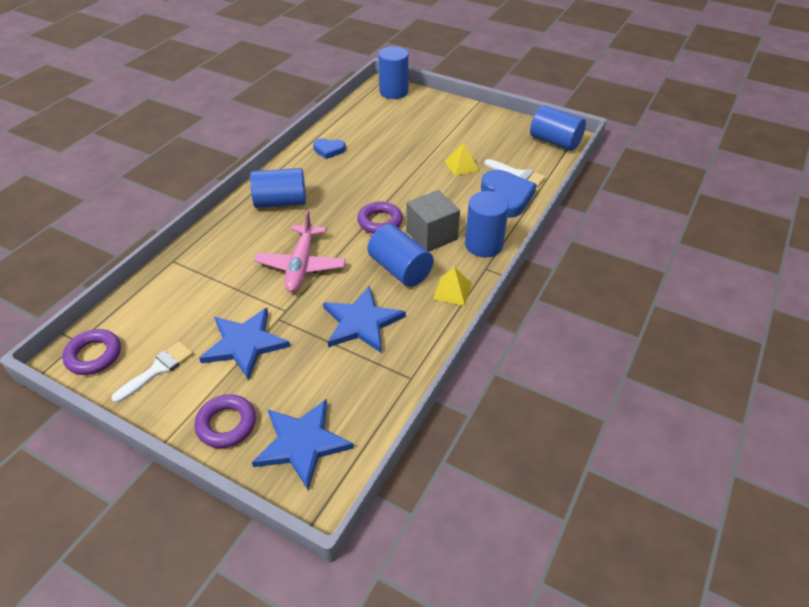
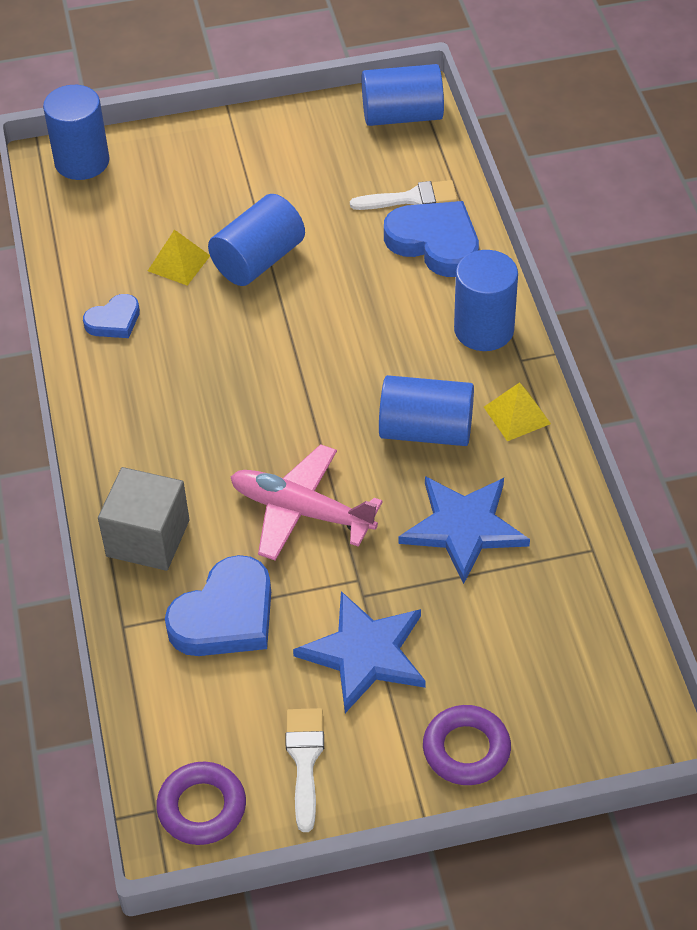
camera: 40 degrees left, 5 degrees up
blue cylinder [250,168,306,208] -> blue cylinder moved to [208,194,305,286]
blue star [252,399,354,490] -> none
pink plane [254,210,346,292] -> pink plane turned 150 degrees clockwise [230,444,383,561]
purple ring [357,201,403,234] -> none
grey cube [406,190,460,252] -> grey cube moved to [98,467,190,571]
yellow pyramid [445,143,479,176] -> yellow pyramid moved to [148,230,210,286]
none -> blue heart [165,555,271,656]

